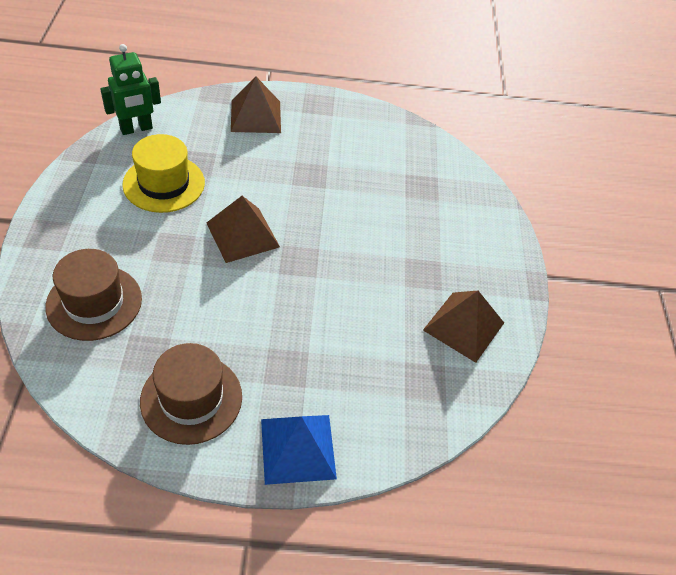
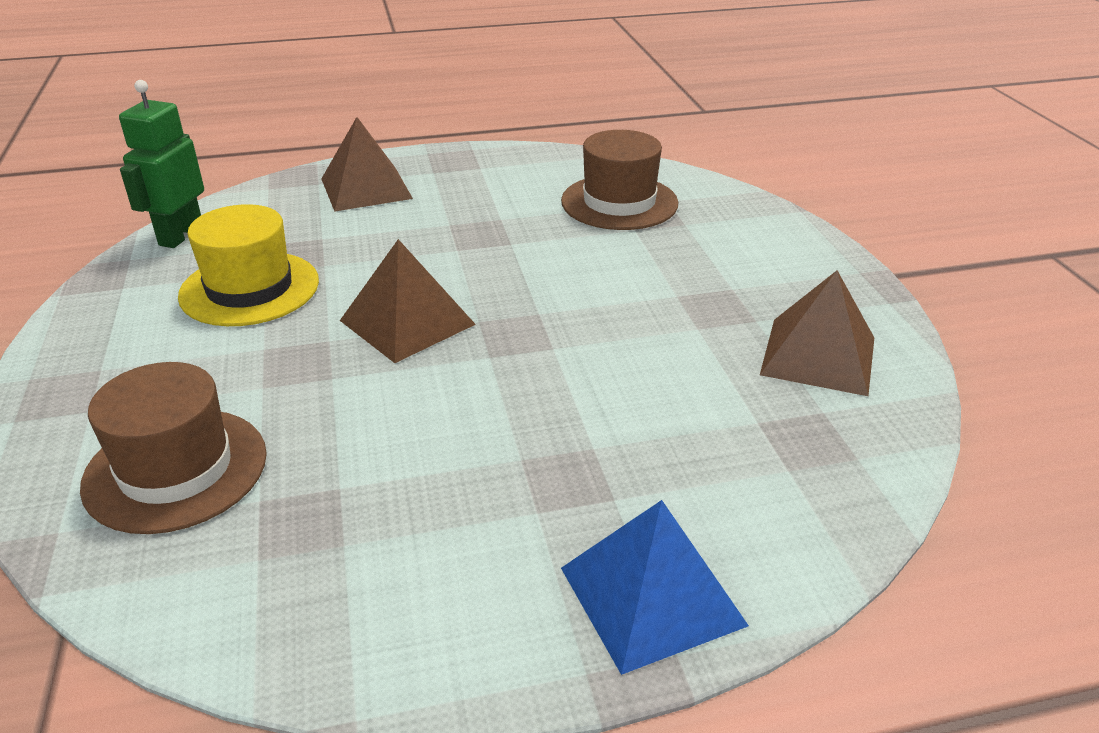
camera: 10 degrees left, 15 degrees down
green robot [100,44,161,135] -> green robot turned 150 degrees clockwise [119,80,204,248]
brown hat [140,343,242,445] -> brown hat moved to [561,130,679,230]

